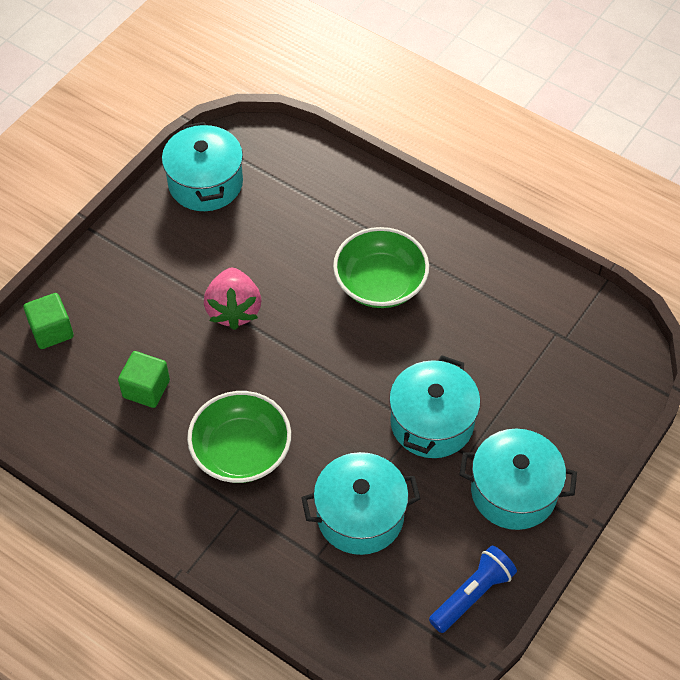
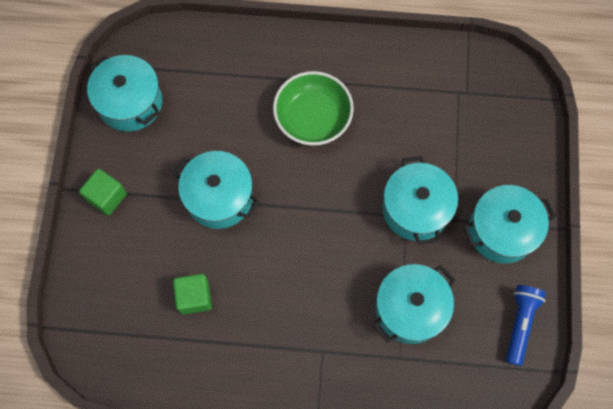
camera: 30 degrees left, 15 degrees up
green cube [23,293,74,349] -> green cube moved to [79,169,127,216]
green bowl [187,391,291,483] -> none
pink strawberry [204,268,261,330] -> turquoise pot [173,151,260,229]

